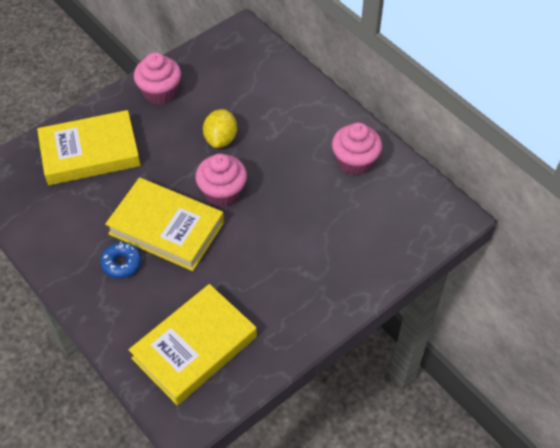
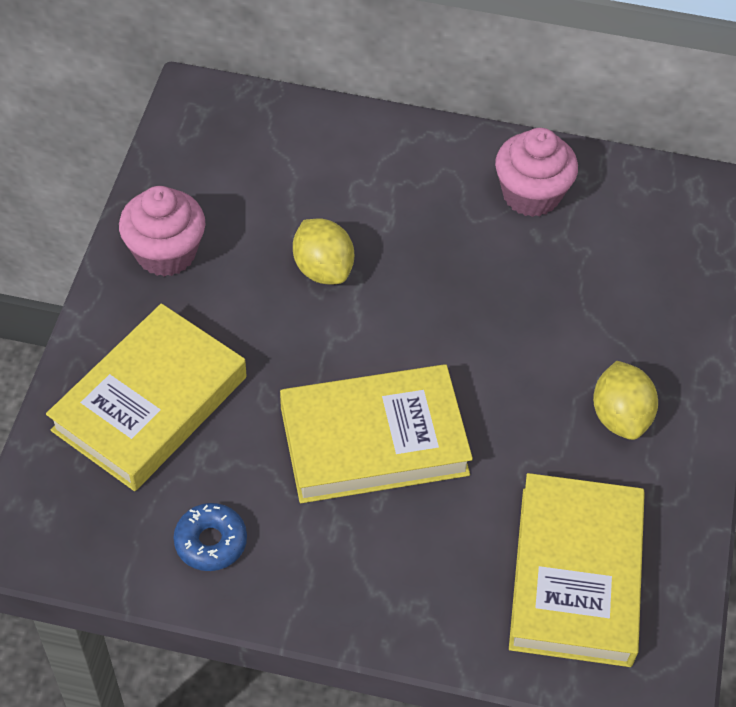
camera: 40 degrees left, 0 degrees up
blue donut [100,242,142,279] -> blue donut moved to [173,503,247,571]
pink cupcake [195,153,247,207] -> none
none -> yellow lemon [593,361,658,440]

